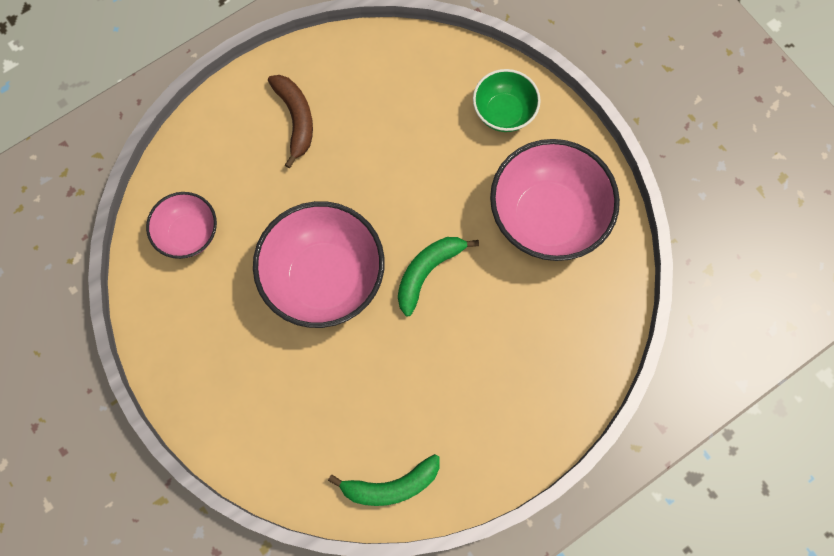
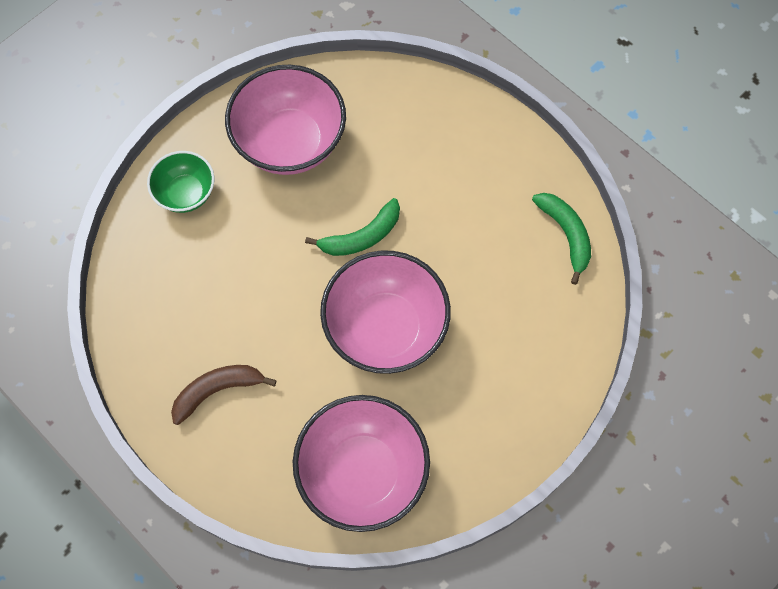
camera: 100 degrees left, 5 degrees down
pink bowl [146,192,217,259] -> pink bowl [293,395,430,532], size x1.80
green banana [398,237,479,316] -> green banana turned 60 degrees counterclockwise [305,198,400,256]

